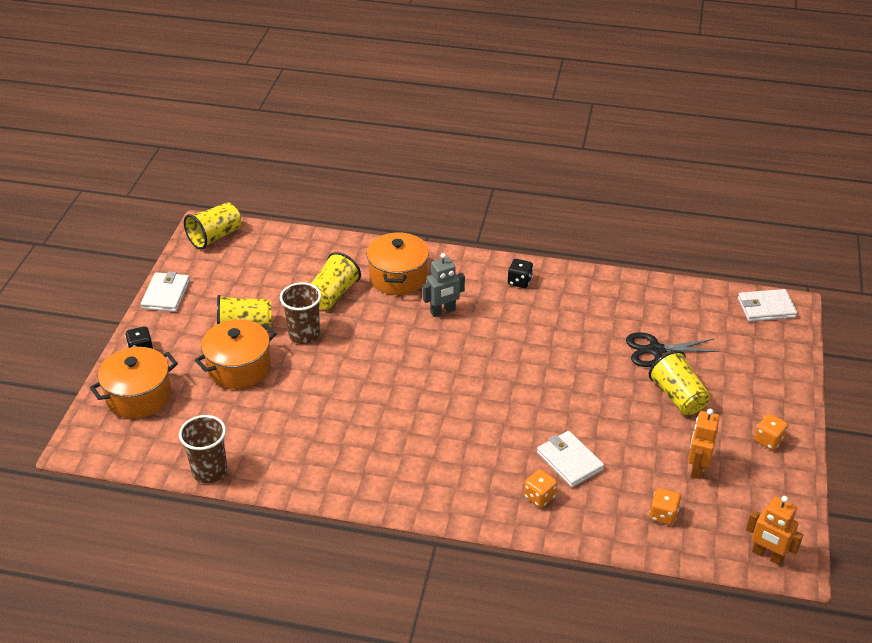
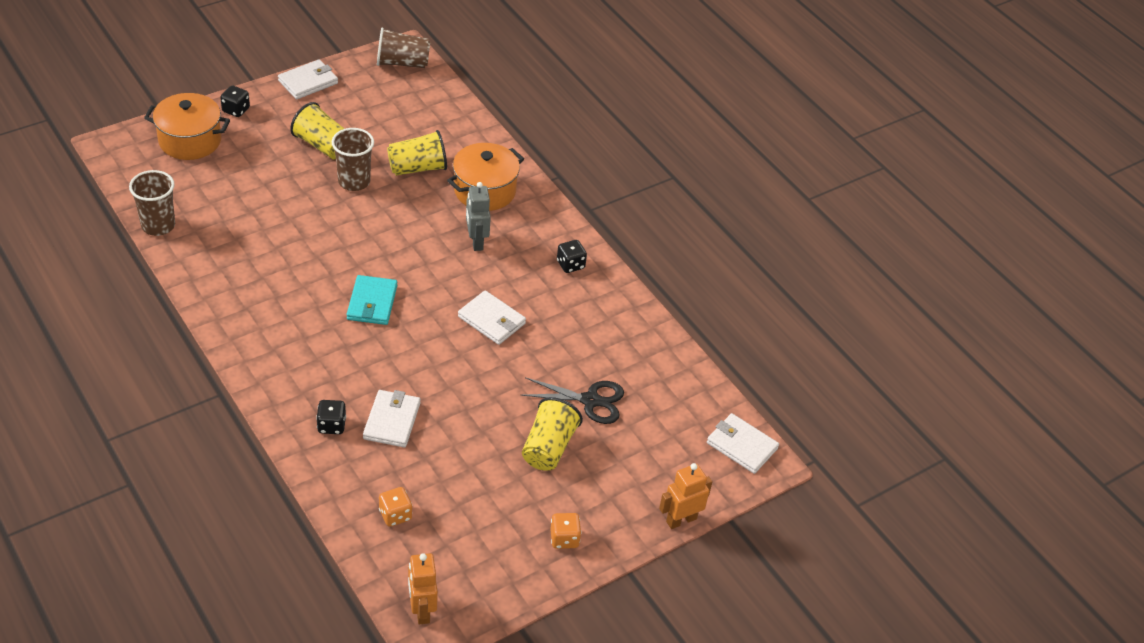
camera: 40 degrees right, 5 degrees up
yellow cup [184,202,241,250] -> brown cup [377,27,430,68]
orange pot [195,319,277,389] -> none
grey robot [423,253,465,317] -> grey robot turned 60 degrees clockwise [466,182,491,251]
orange dice [524,469,557,508] -> black dice [316,400,346,434]
black scissors [626,332,719,367] -> black scissors turned 150 degrees clockwise [520,377,624,424]
orange robot [688,409,719,479] -> orange robot moved to [659,463,713,529]
none -> turquoise wallet [347,275,397,325]
none -> white wallet [458,290,526,345]

